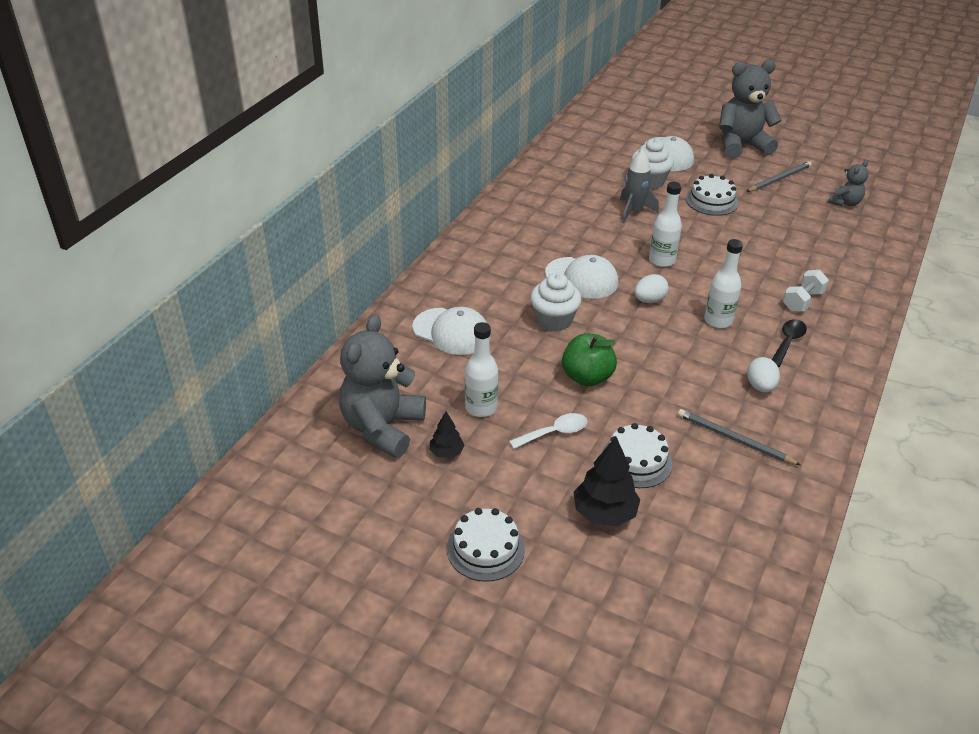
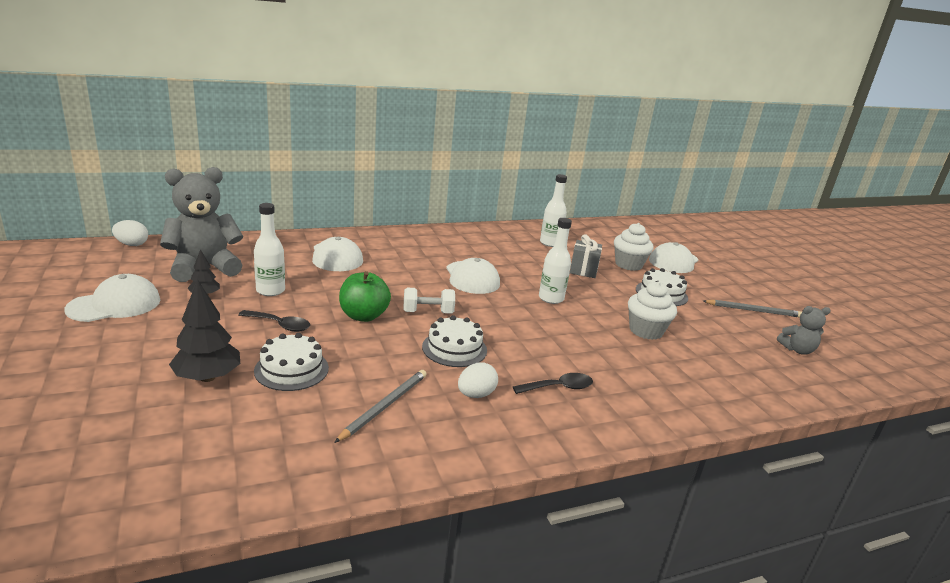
camera: 40 degrees right, 15 degrees down
white cake [447,508,525,582] -> white cake moved to [422,315,487,367]
white spoon [509,413,587,449] -> black spoon [238,310,310,332]
white cupcake [530,273,581,332] -> white cupcake moved to [628,282,677,340]
grey rocket [620,150,659,223] -> grey gift [570,234,602,278]
white egg [634,274,668,303] -> white egg moved to [112,220,148,246]
grey pencil [678,409,801,465] -> grey pencil turned 45 degrees clockwise [334,370,426,443]
white bottle [704,239,743,328] -> white bottle moved to [540,174,567,247]
grey teddy bear [719,60,782,159] -> none
white dumbbell [783,270,829,312] -> white dumbbell moved to [404,288,455,313]
none -> white cap [64,274,160,322]

